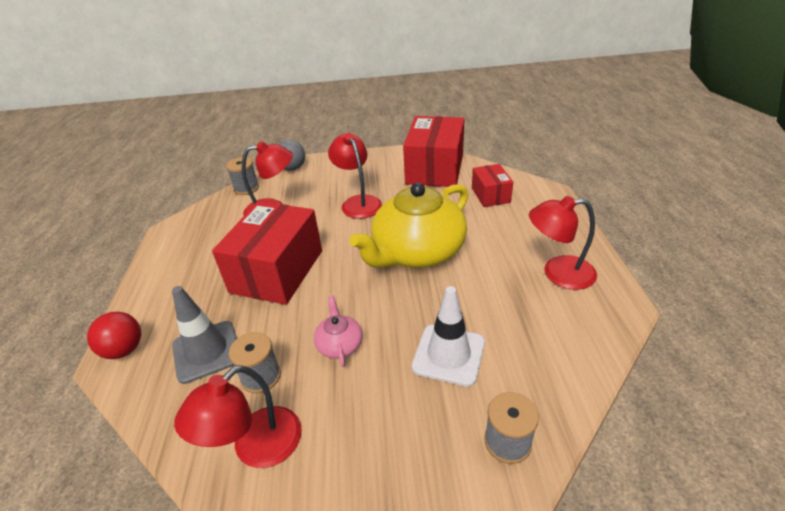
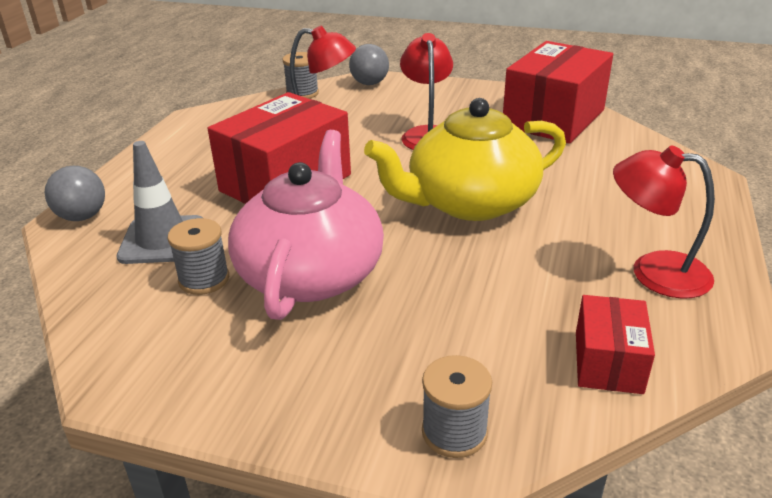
camera: 20 degrees right, 5 degrees down
red ball [87,312,141,359] -> grey ball [45,166,105,221]
red lamp [174,365,302,468] -> none
pink teapot [314,295,363,367] -> pink teapot [228,130,384,320], size x2.34
white traffic cone [412,286,485,387] -> none
red box [472,164,513,207] -> red box moved to [576,295,655,394]

